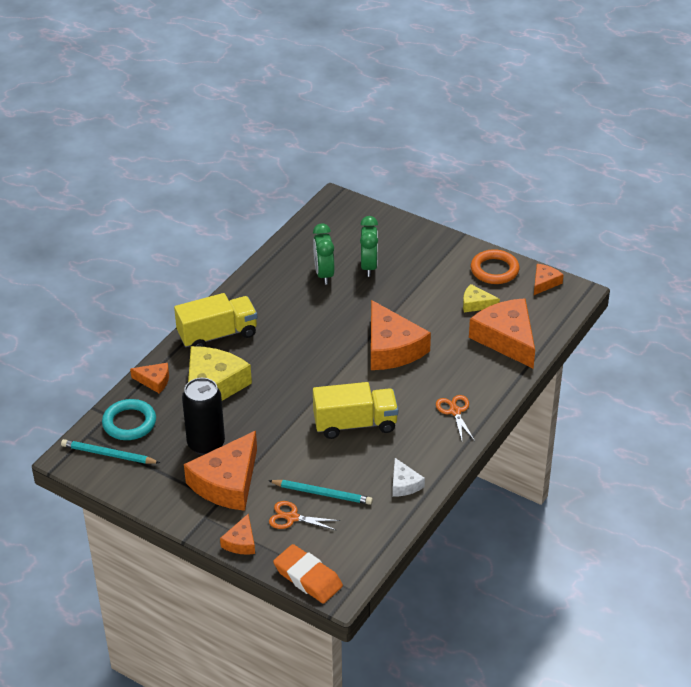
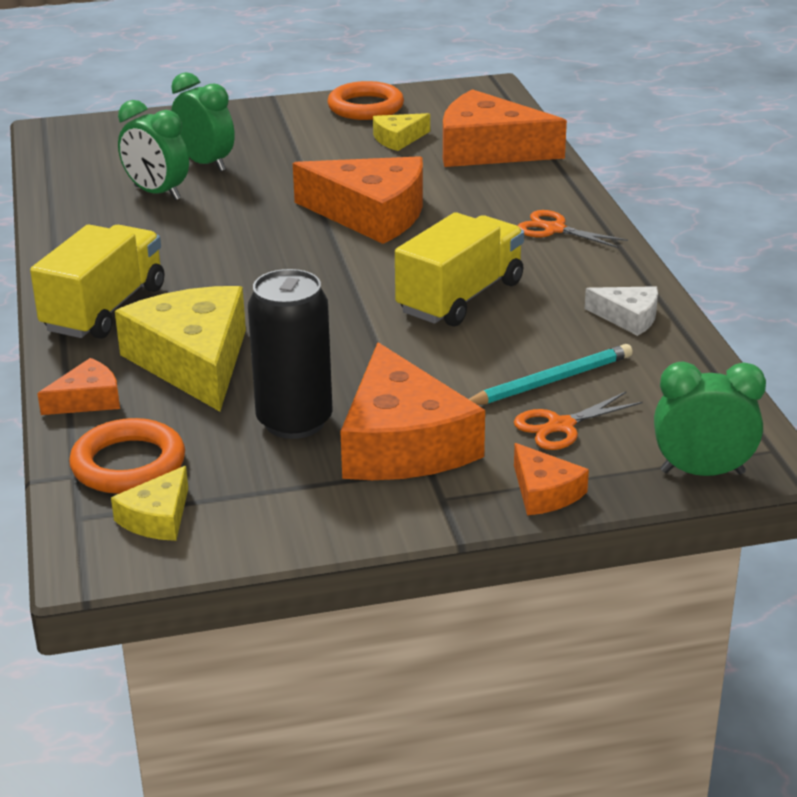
camera: 45 degrees left, 10 degrees down
turquoise pencil [61,439,160,464] -> yellow cheese [111,466,188,541]
turquoise ring [102,399,156,440] -> orange ring [69,418,185,494]
orange eraser [273,544,343,603] -> green clock [654,361,766,476]
orange cheese [534,264,564,295] -> none

